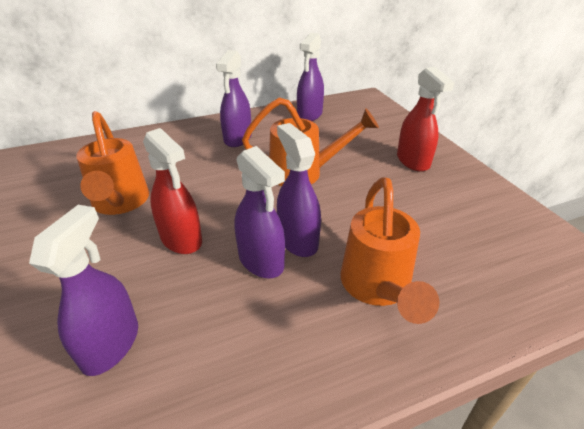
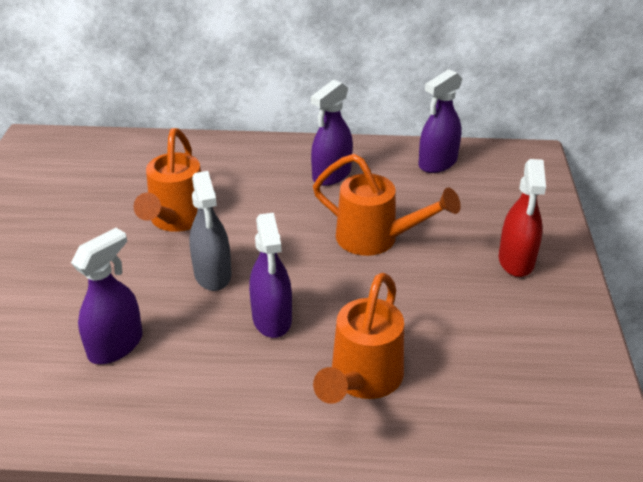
camera: 25 degrees right, 0 degrees up
red spray bottle [143,128,202,254] -> grey spray bottle [189,171,232,291]
purple spray bottle [277,123,321,257] -> none

